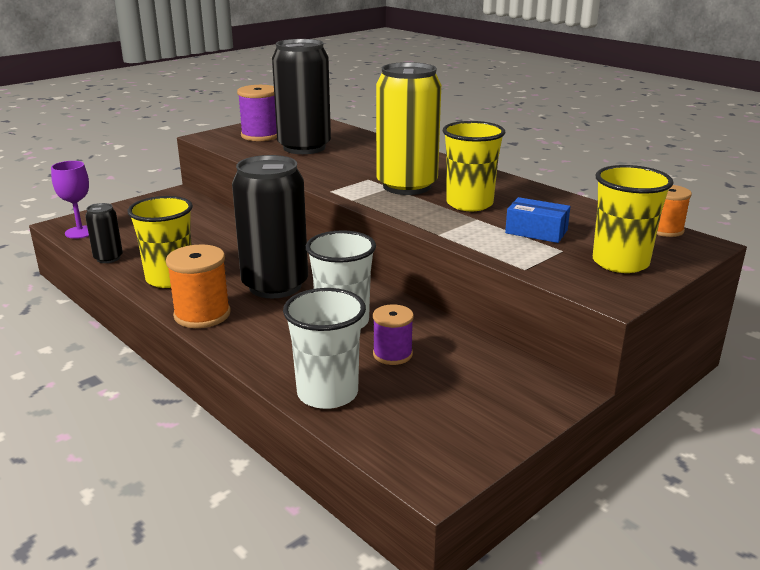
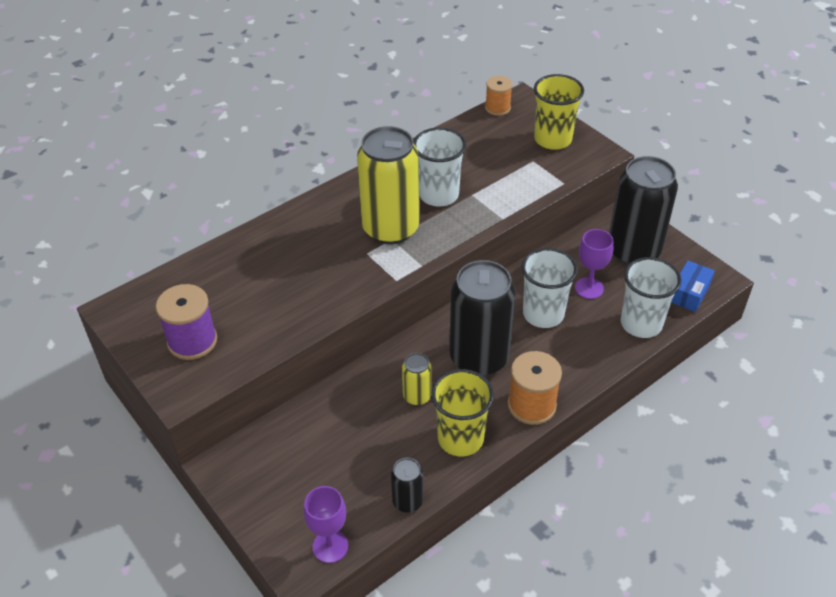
camera: 85 degrees left, 20 degrees up
black can [272,39,331,154] -> black can moved to [609,156,678,265]
purple spool [373,304,414,365] -> purple goblet [575,229,613,299]
yellow cup [443,121,505,211] -> white cup [413,127,466,206]
blue box [505,197,570,243] -> blue box moved to [671,260,715,312]
none -> yellow can [402,353,432,406]

